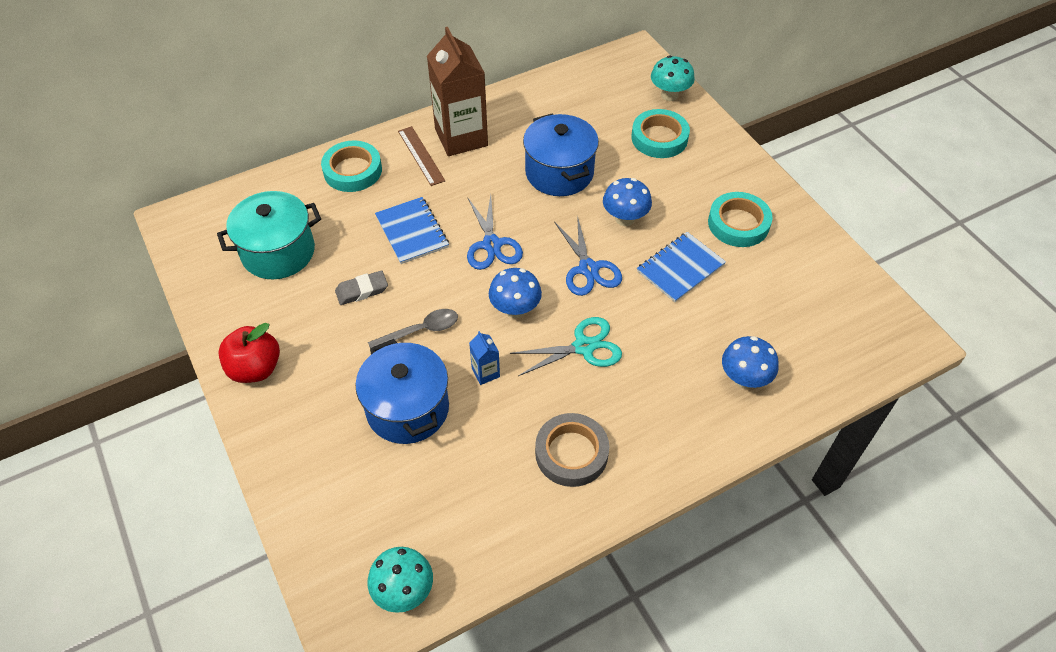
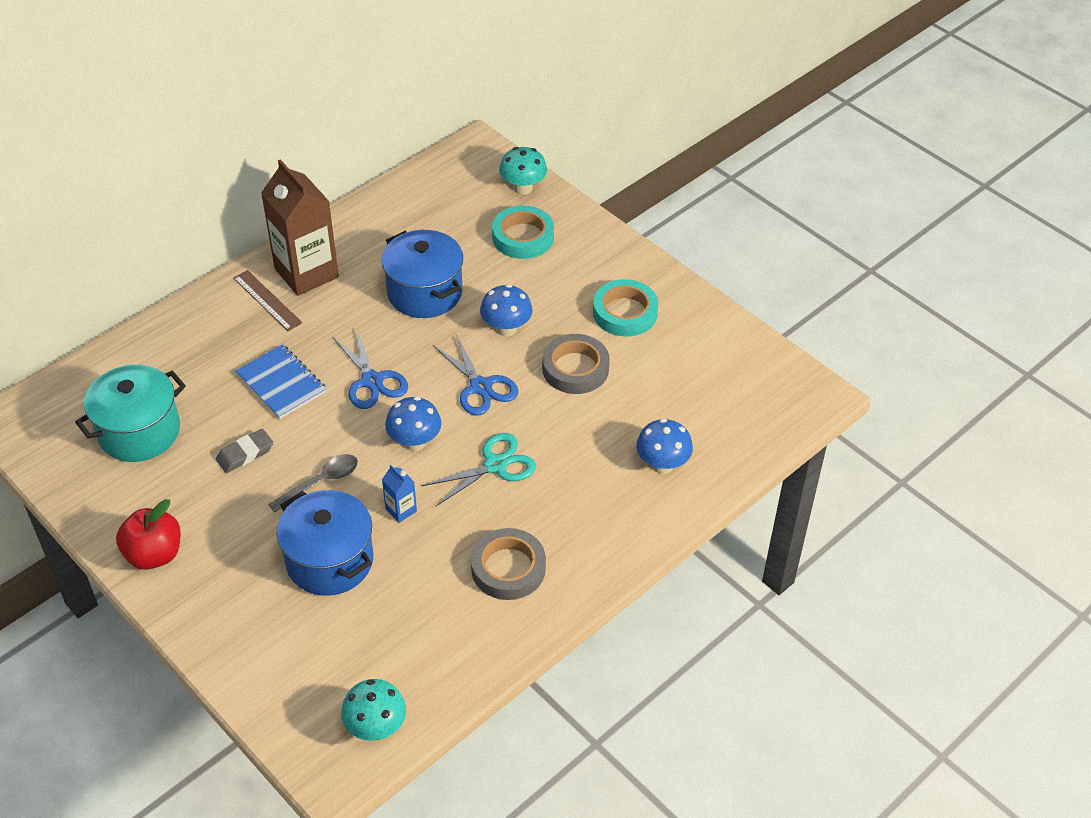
camera: 15 degrees left, 5 degrees down
turquoise tape [321,140,382,192] -> none
blue notebook [637,232,726,302] -> grey tape [542,334,610,394]

